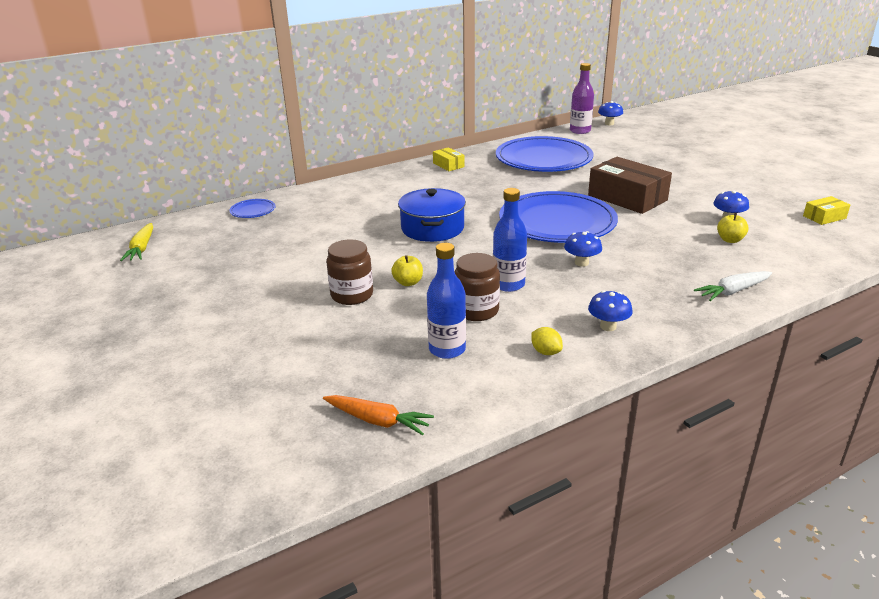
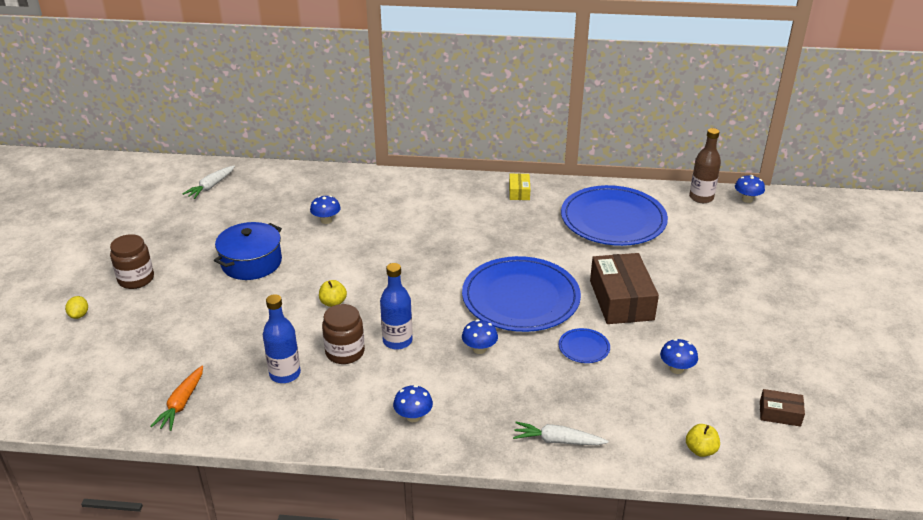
camera: 35 degrees right, 5 degrees up
yellow carrot [120,223,153,261] -> white carrot [183,166,235,199]
blue plate [229,199,275,218] -> blue plate moved to [559,328,610,363]
orange carrot [323,395,434,435] -> orange carrot turned 45 degrees clockwise [150,366,203,431]
brown jar [326,239,373,305] -> brown jar moved to [110,234,154,289]
blue pot [398,188,466,242] -> blue pot moved to [214,222,282,280]
yellow lemon [531,327,563,355] -> yellow lemon moved to [65,296,88,319]
purple bottle [570,63,594,134] -> brown bottle [689,128,721,203]
yellow apple [717,213,749,243] -> yellow apple moved to [686,424,720,457]
yellow box [803,196,850,225] -> brown box [760,389,805,427]
none -> blue mushroom [310,196,341,224]

